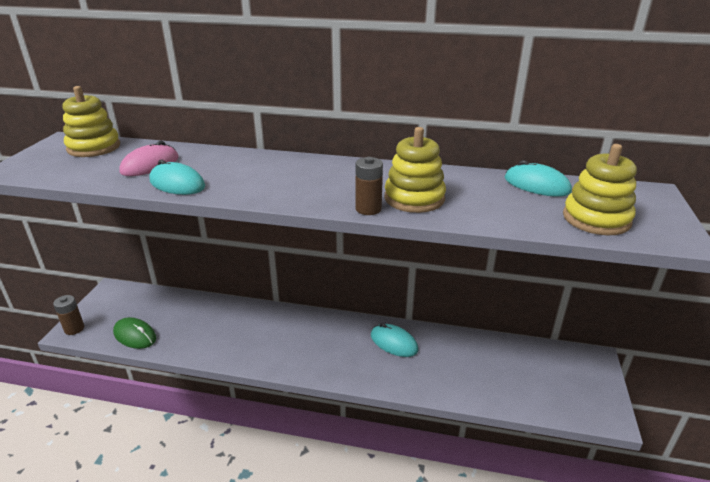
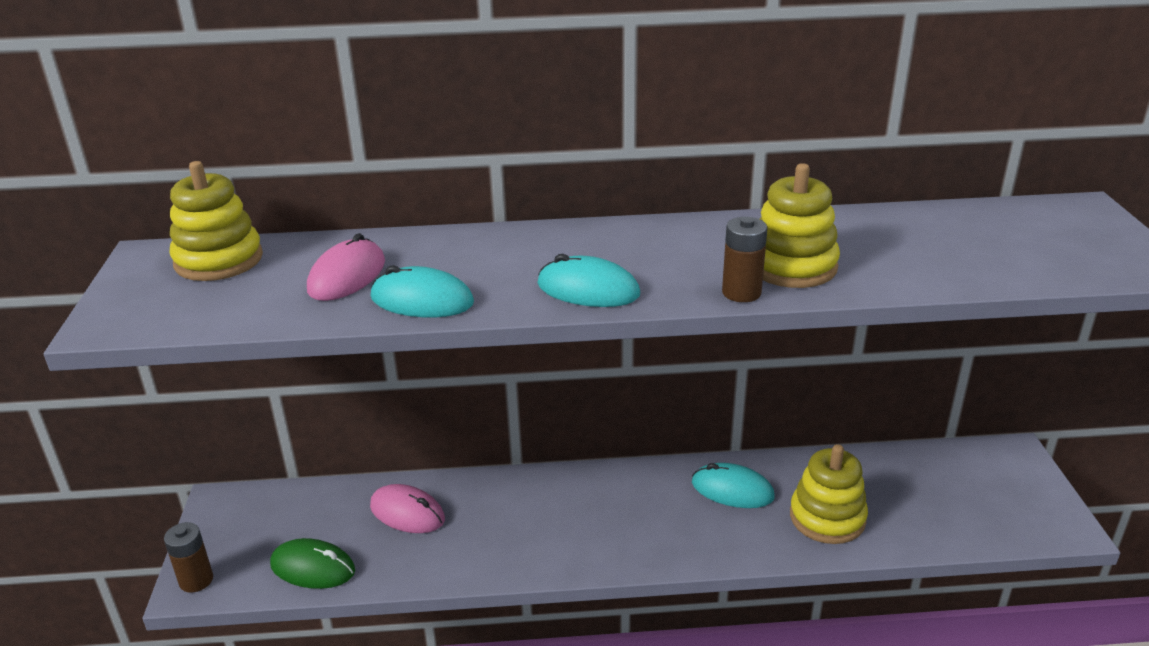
camera: 15 degrees left, 0 degrees up
turquoise mouse [505,160,572,197] -> turquoise mouse moved to [537,254,640,307]
yellow stacking toy [563,144,637,236] -> yellow stacking toy moved to [790,444,868,544]
none -> pink mouse [370,484,445,533]

